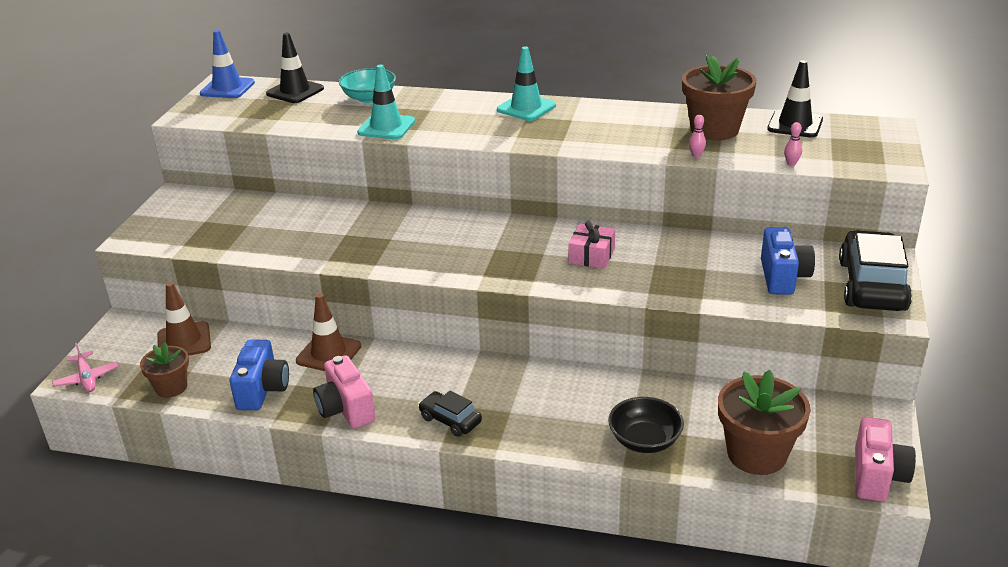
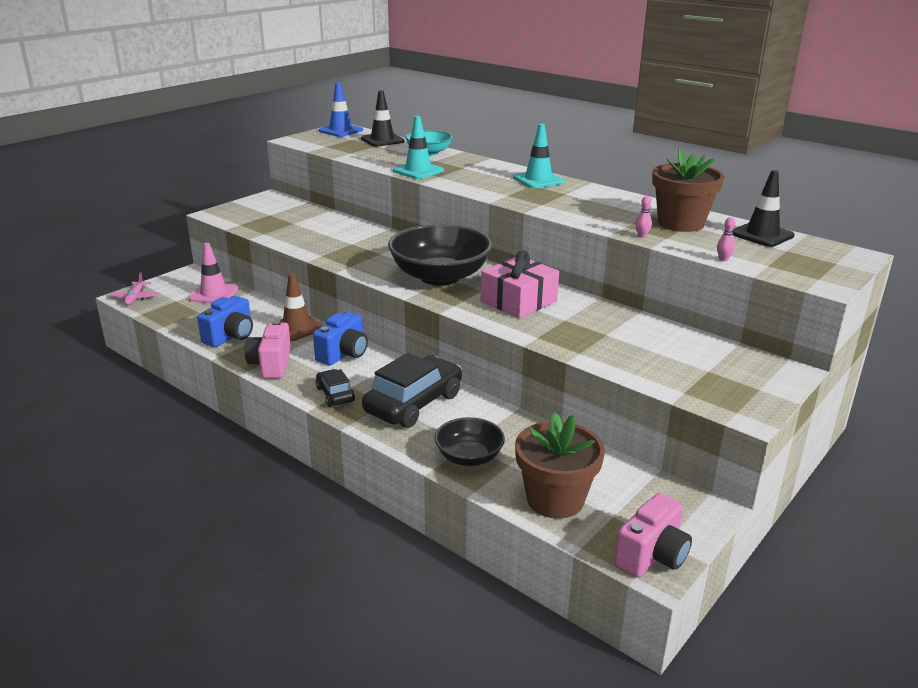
camera: 25 degrees right, 5 degrees down
brown flower pot [140,342,189,398] -> none
brown traffic cone [157,282,211,356] -> pink traffic cone [188,243,239,303]
pink gift [568,221,615,269] -> pink gift [481,250,559,318], size x1.56
blue camera [761,227,815,295] -> blue camera moved to [313,312,368,365]
black car [839,230,912,311] -> black car moved to [362,353,462,428]
none -> black bowl [388,224,492,286]

